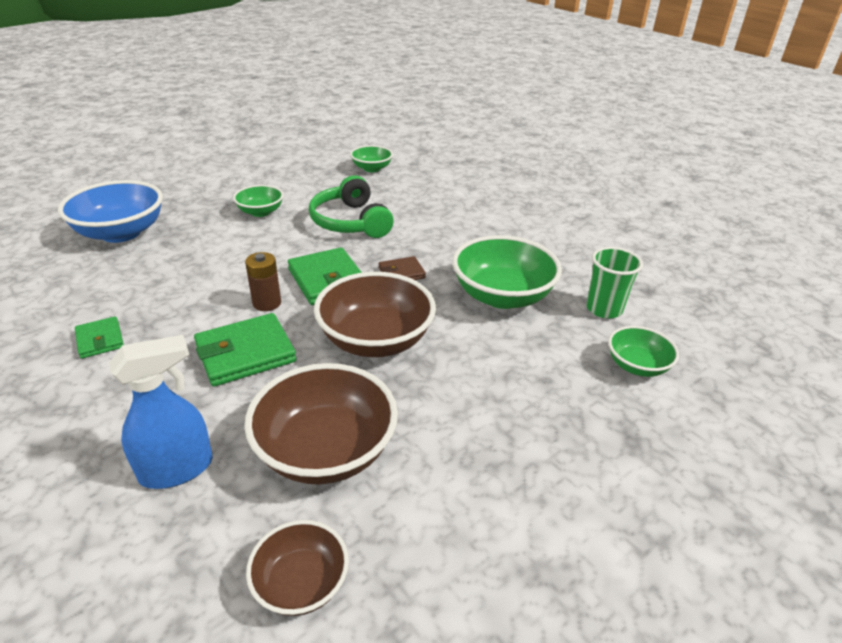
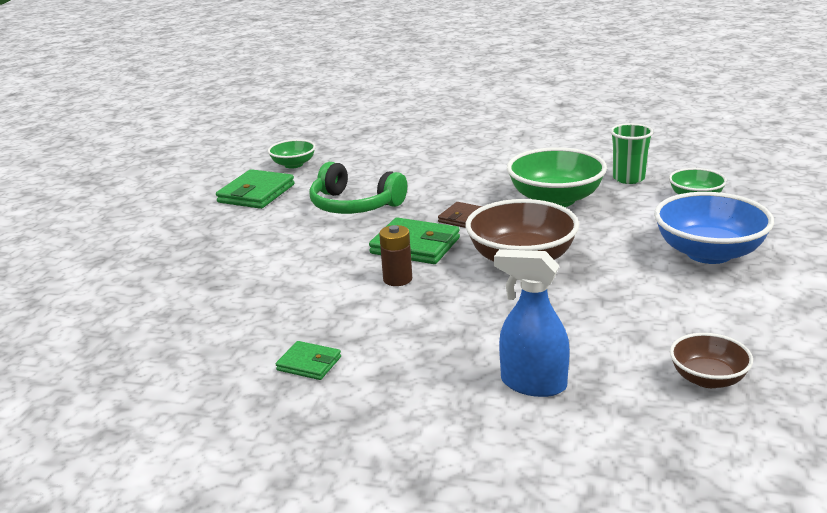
camera: 35 degrees left, 10 degrees down
blue bowl [58,180,163,243] -> blue bowl moved to [654,192,774,264]
blue spray bottle [109,335,213,489] -> blue spray bottle turned 90 degrees counterclockwise [494,249,570,397]
green wallet [194,313,296,387] -> green wallet moved to [216,169,295,209]
green bowl [233,185,284,217] -> none
brown bowl [244,363,398,484] -> none

